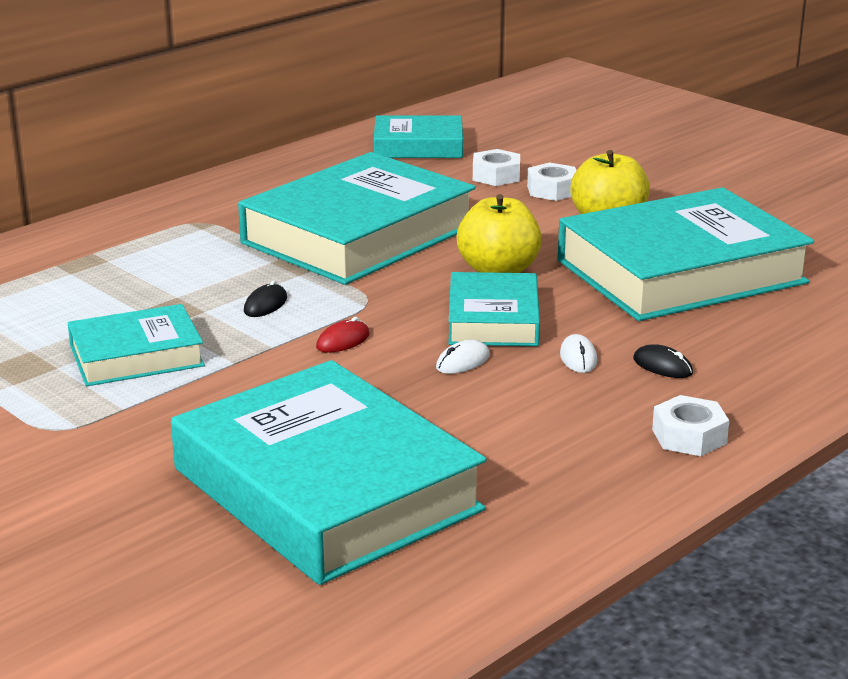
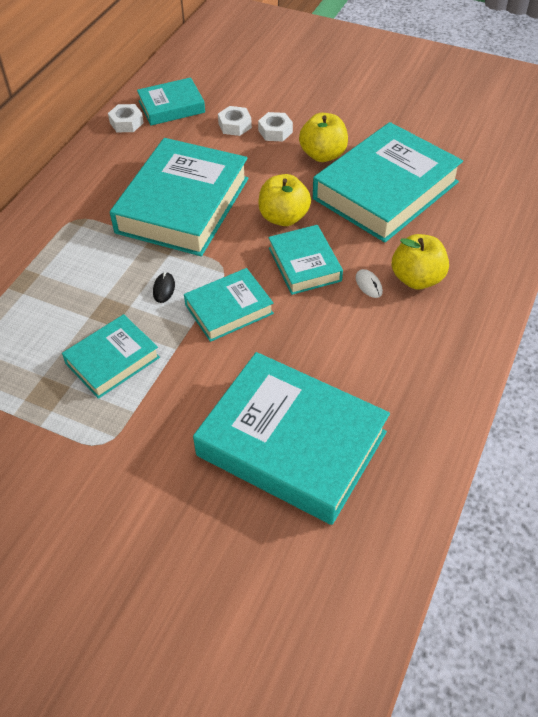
camera: 20 degrees left, 25 degrees up
red mouse [316,317,370,353] -> turquoise book [184,268,274,342]
white mouse [436,340,490,374] -> none
black mouse [633,344,693,378] -> yellow apple [392,234,449,289]
white nut [652,395,729,456] -> white nut moved to [108,104,144,132]

